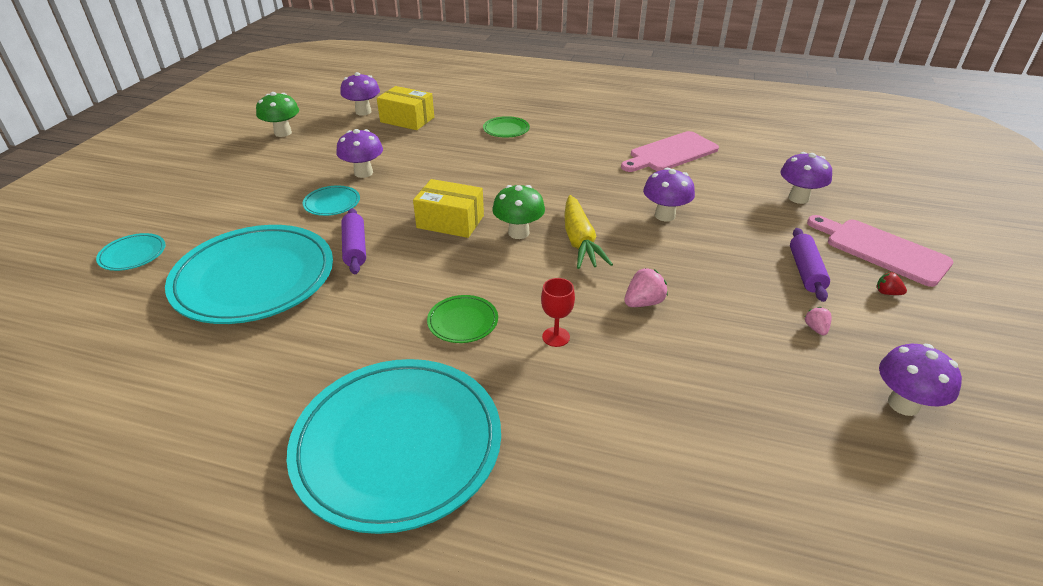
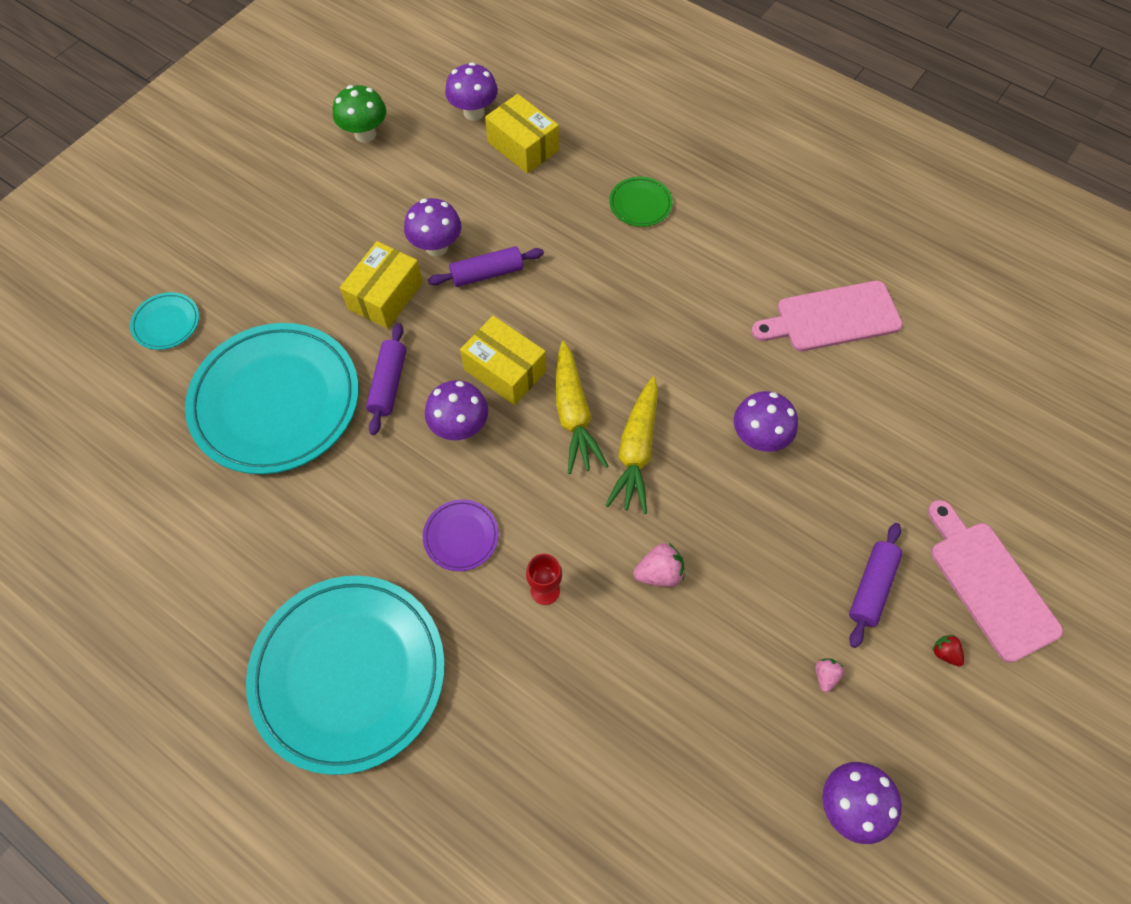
camera: 20 degrees right, 25 degrees up
turquoise plate [303,185,360,216] -> yellow box [340,241,423,329]
green plate [427,295,498,343] -> purple plate [423,499,499,571]
green mushroom [493,185,545,239] -> yellow carrot [556,341,608,474]
purple mushroom [780,152,832,204] -> purple mushroom moved to [425,380,488,440]
none -> purple rolling pin [428,246,544,287]

